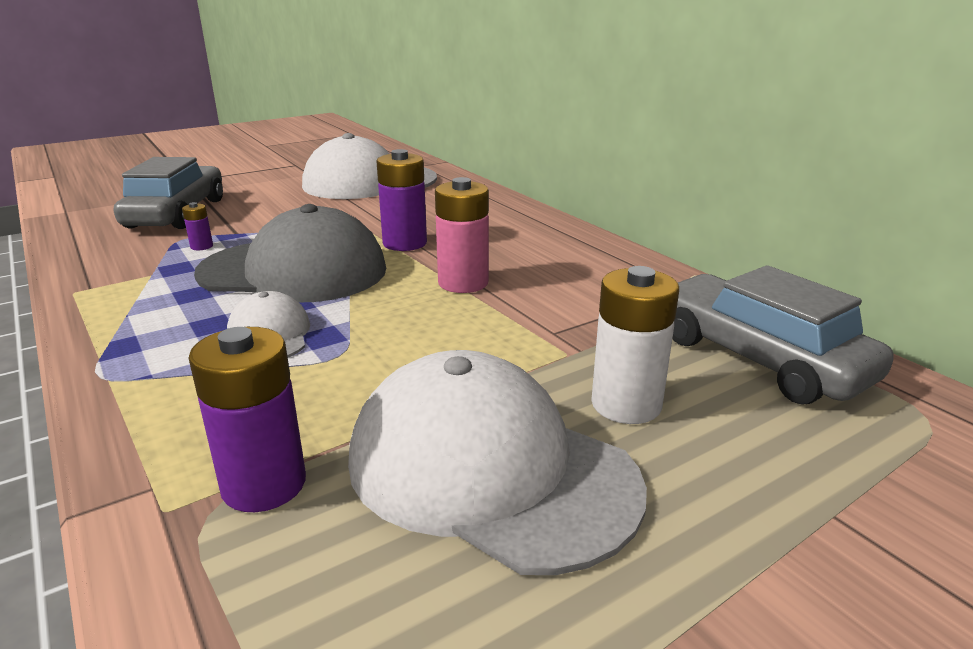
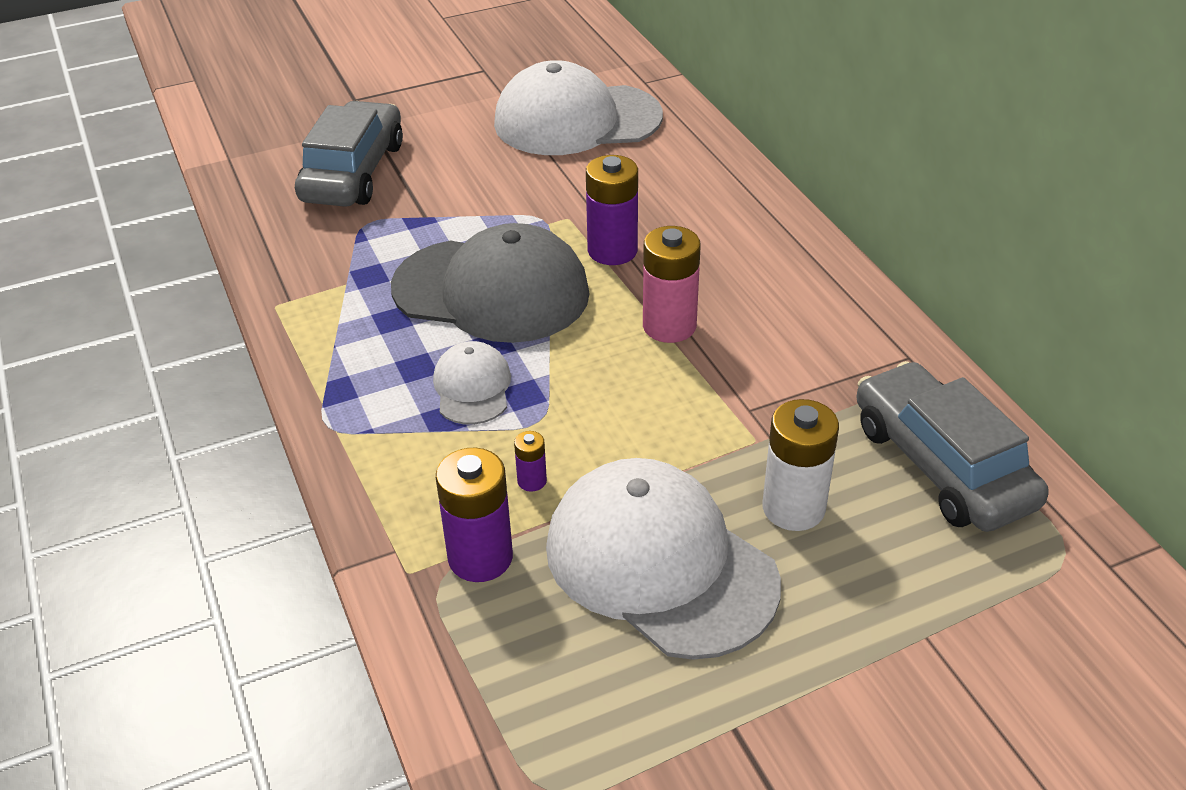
camera: 10 degrees right, 15 degrees up
purple battery [182,202,213,250] -> purple battery moved to [514,431,547,492]

